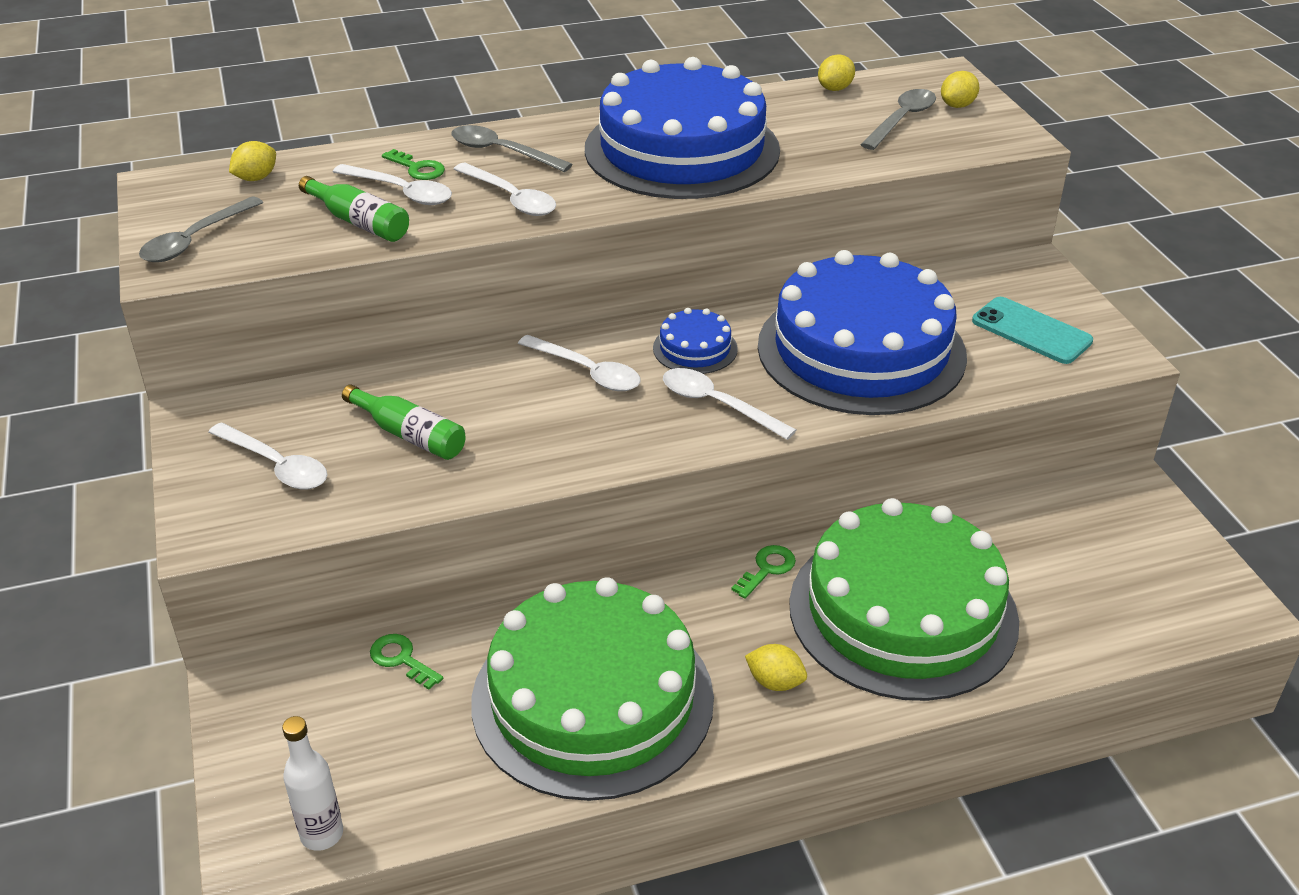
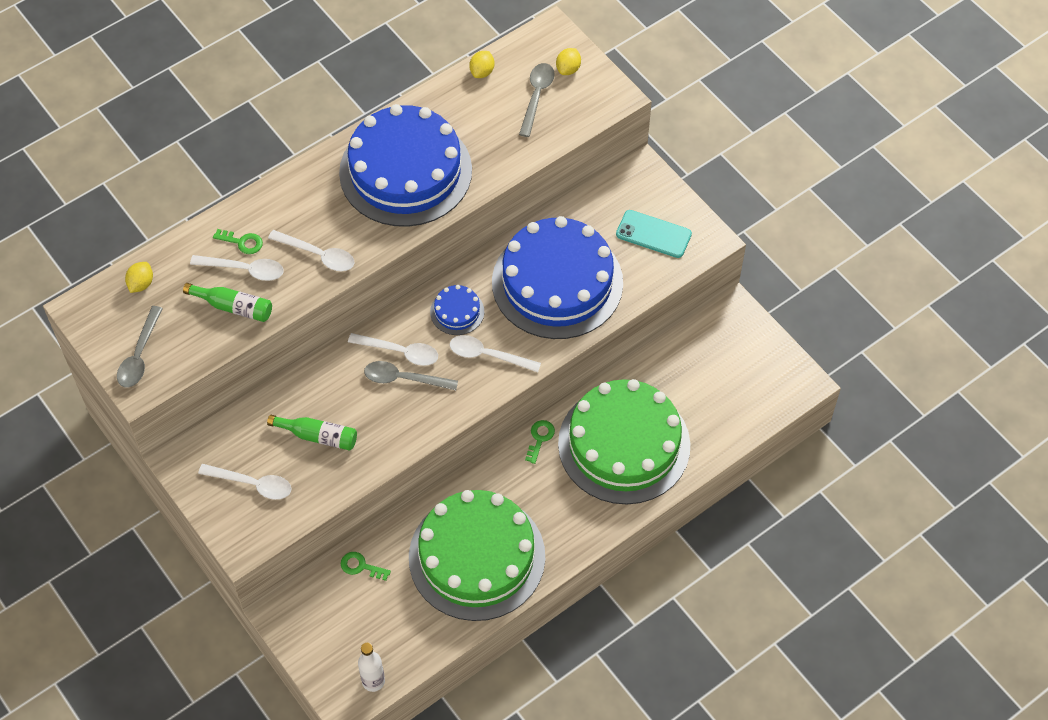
camera: 20 degrees left, 20 degrees up
grey spoon [451,125,573,172] -> grey spoon moved to [364,361,458,390]
yellow lemon [745,644,807,691] -> none

